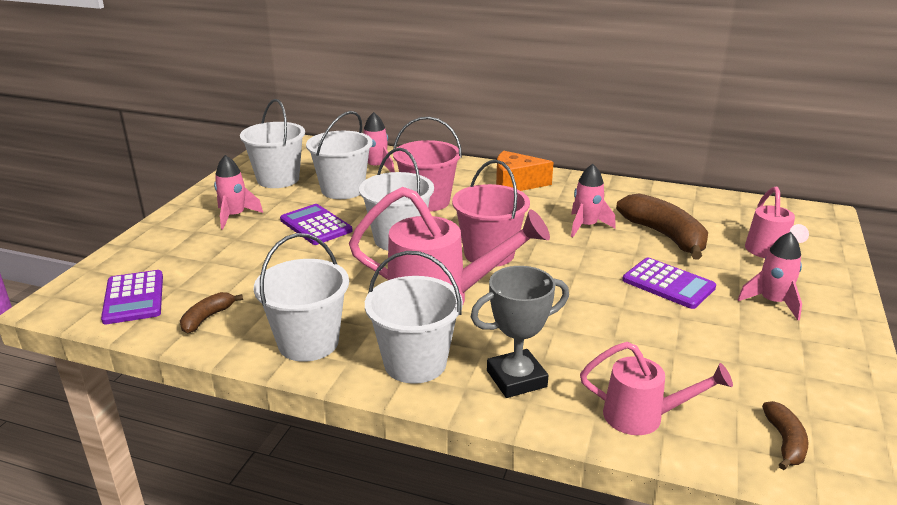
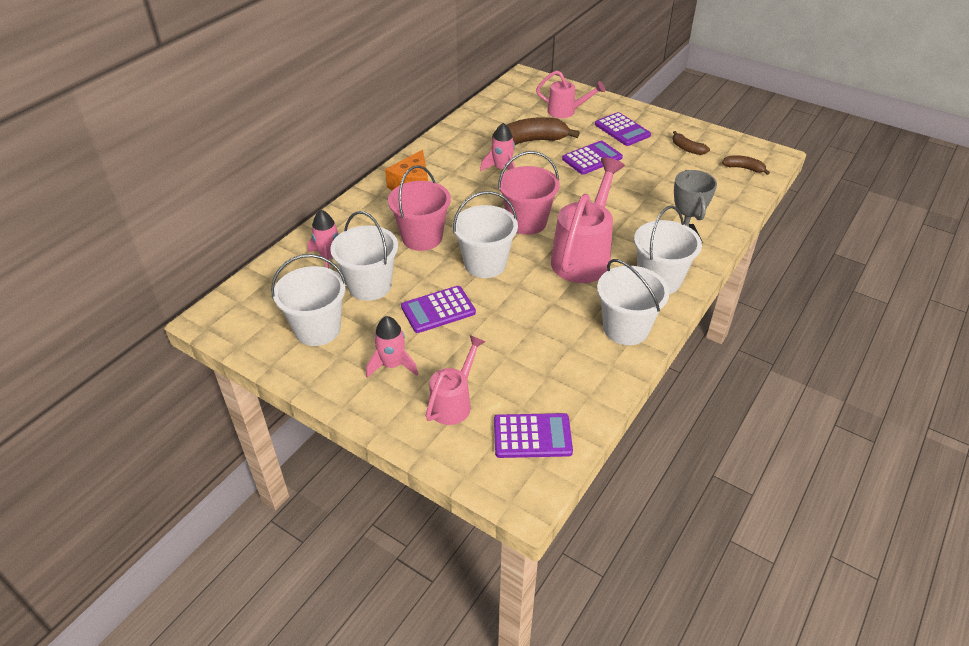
camera: 75 degrees left, 15 degrees up
brown banana [180,292,243,333] -> brown banana moved to [673,131,710,155]
pink watering can [580,342,733,435] -> pink watering can moved to [426,335,486,425]
pink rocket [738,232,802,320] -> purple calculator [595,112,651,146]

